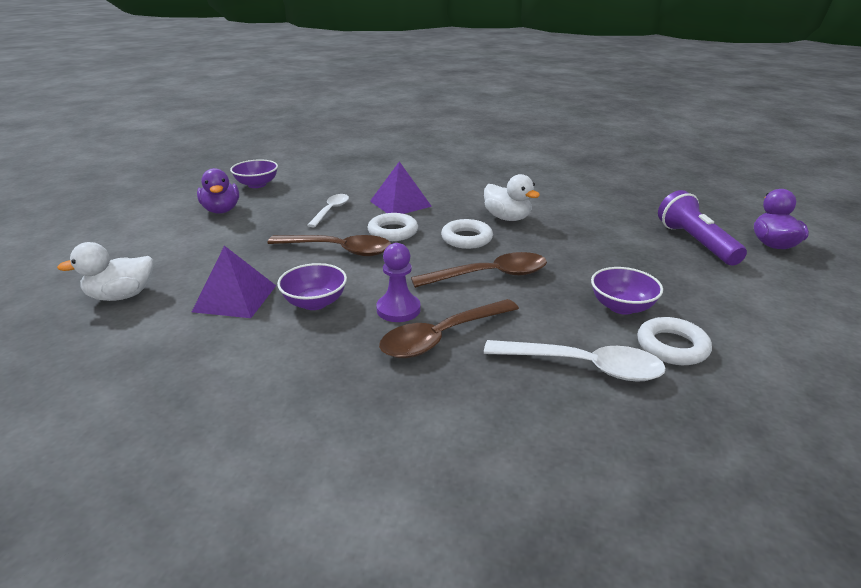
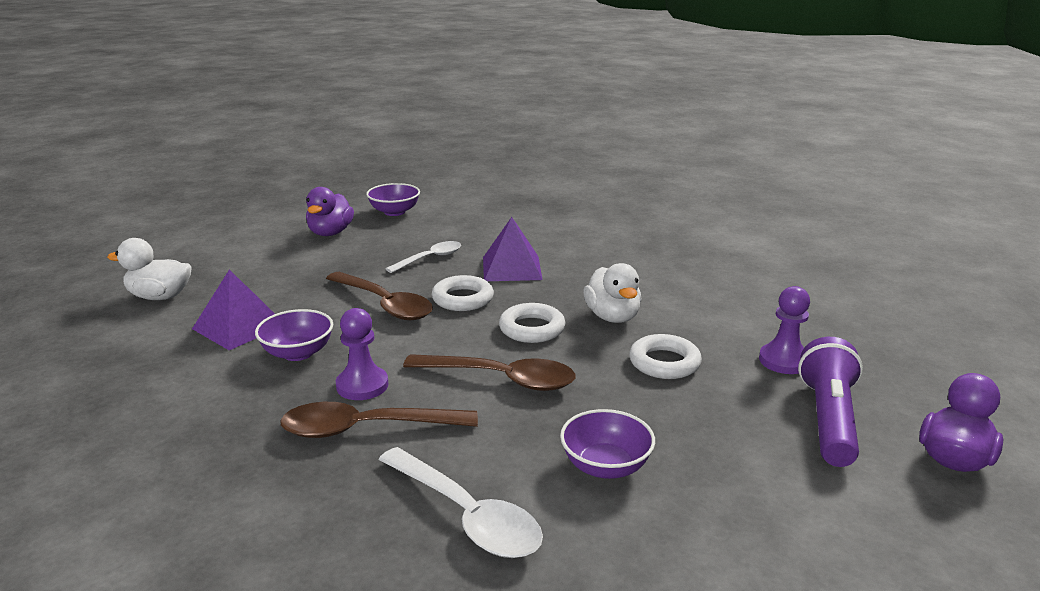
camera: 30 degrees right, 5 degrees down
white ring [637,317,712,365] -> white ring moved to [629,334,702,379]
none -> purple pawn [759,286,810,374]

